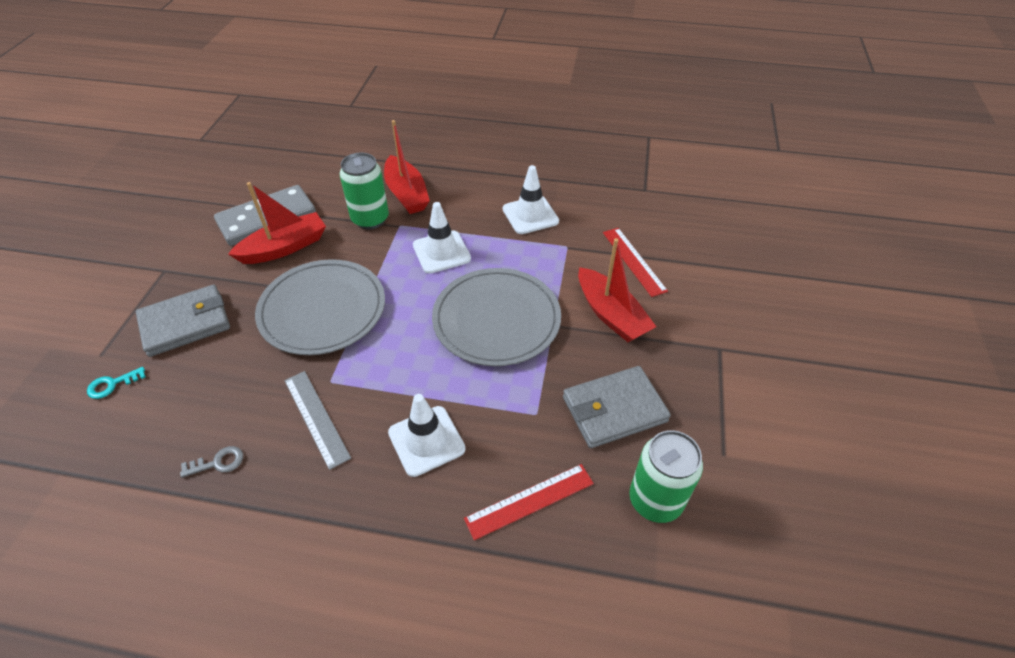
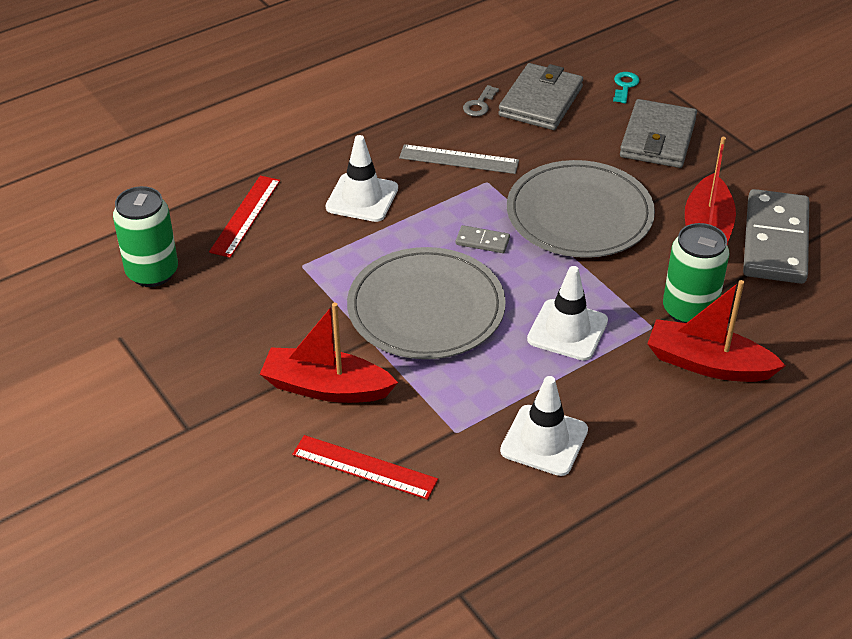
camera: 135 degrees right, 5 degrees down
grey wallet [563,366,671,448] -> grey wallet moved to [498,63,583,130]
none -> grey domino [456,225,510,253]

